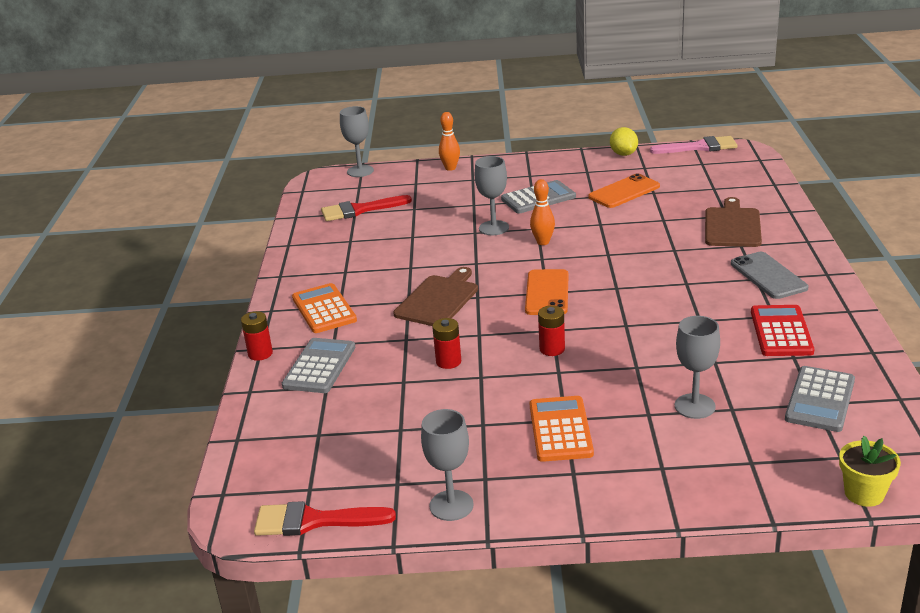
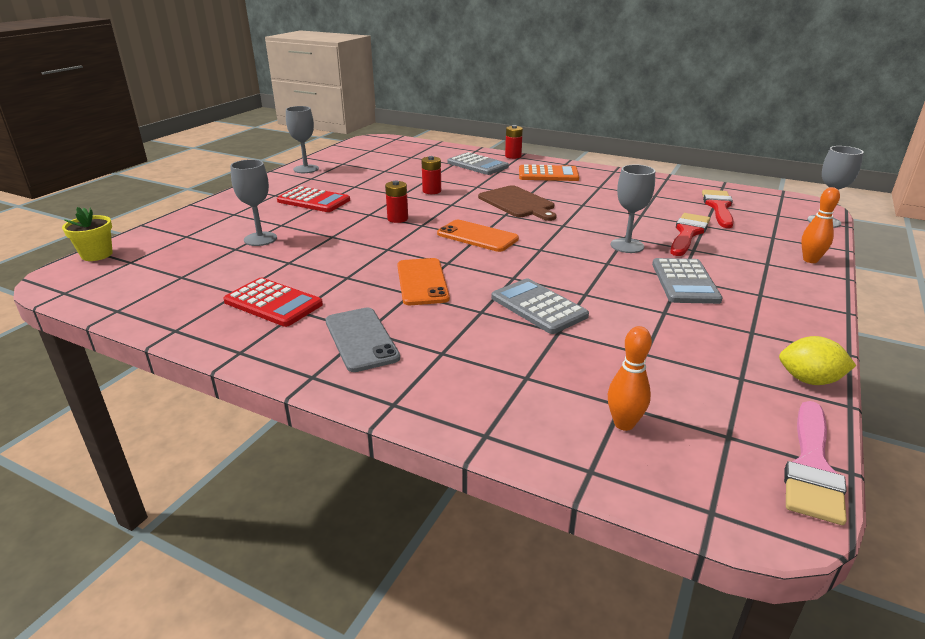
camera: 115 degrees right, 0 degrees up
red brush [254,501,396,536] -> red brush moved to [670,213,710,256]
orange bowling pin [530,179,555,245] -> orange bowling pin moved to [608,326,652,431]
orange calculator [530,396,594,462] -> red calculator [277,186,350,212]
orange phone [588,173,660,208] -> orange phone moved to [397,258,450,305]
brown cutting board [705,197,762,247] -> none
grey phone [731,252,809,299] -> grey phone turned 60 degrees clockwise [326,308,400,372]
grey calculator [785,366,855,432] -> grey calculator moved to [491,278,589,334]

